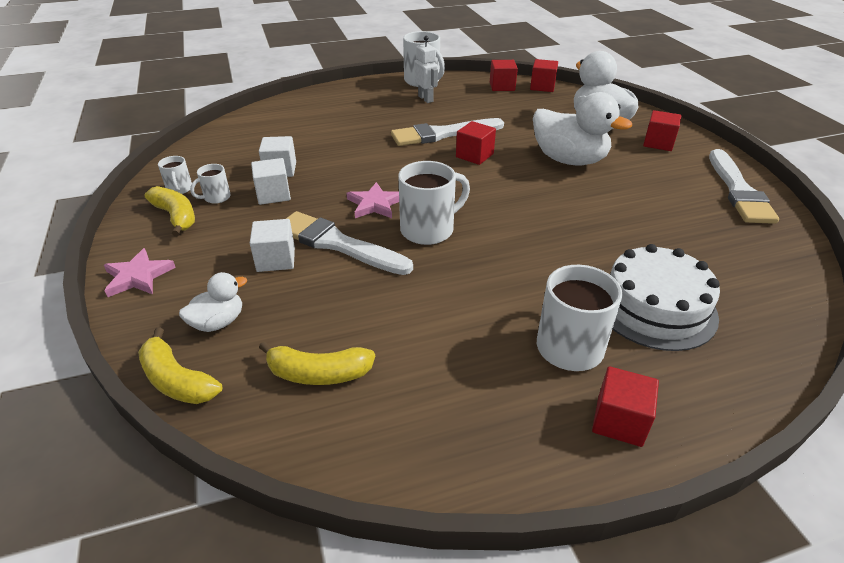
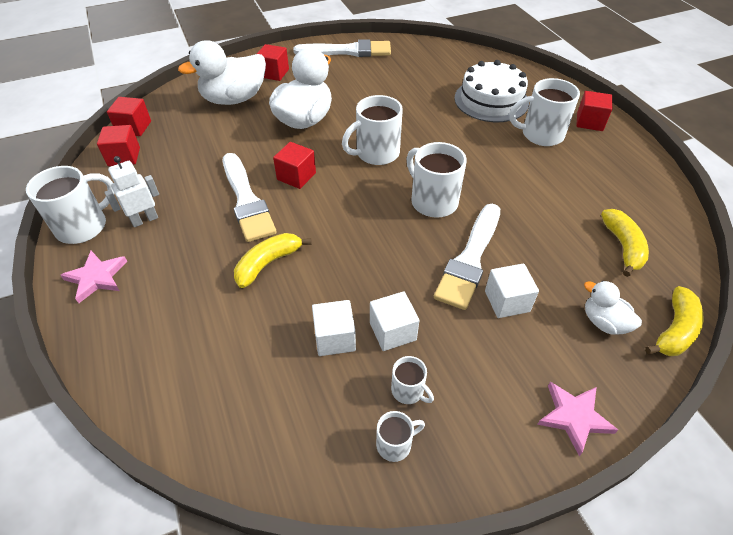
camera: 95 degrees left, 10 degrees up
yellow banana [145,186,195,236] -> yellow banana moved to [234,233,312,288]
pink star [347,182,399,218] -> pink star moved to [60,251,128,303]
none -> white mug [342,95,403,165]

